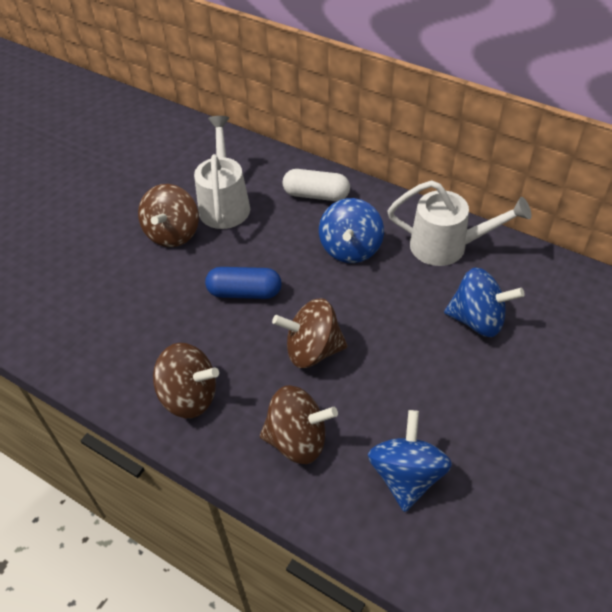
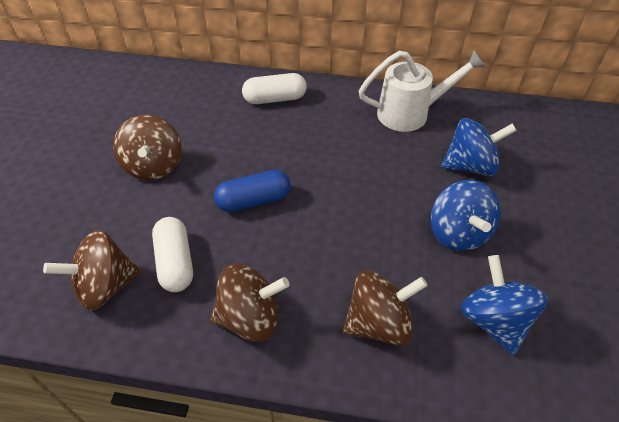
camera: 25 degrees left, 0 degrees up
white watering can [194,116,250,229] -> none
brown spinning top [272,298,348,368] -> brown spinning top moved to [43,230,142,310]
blue spinning top [319,198,384,263] -> blue spinning top moved to [431,180,500,251]
none -> white capsule [152,217,193,292]

